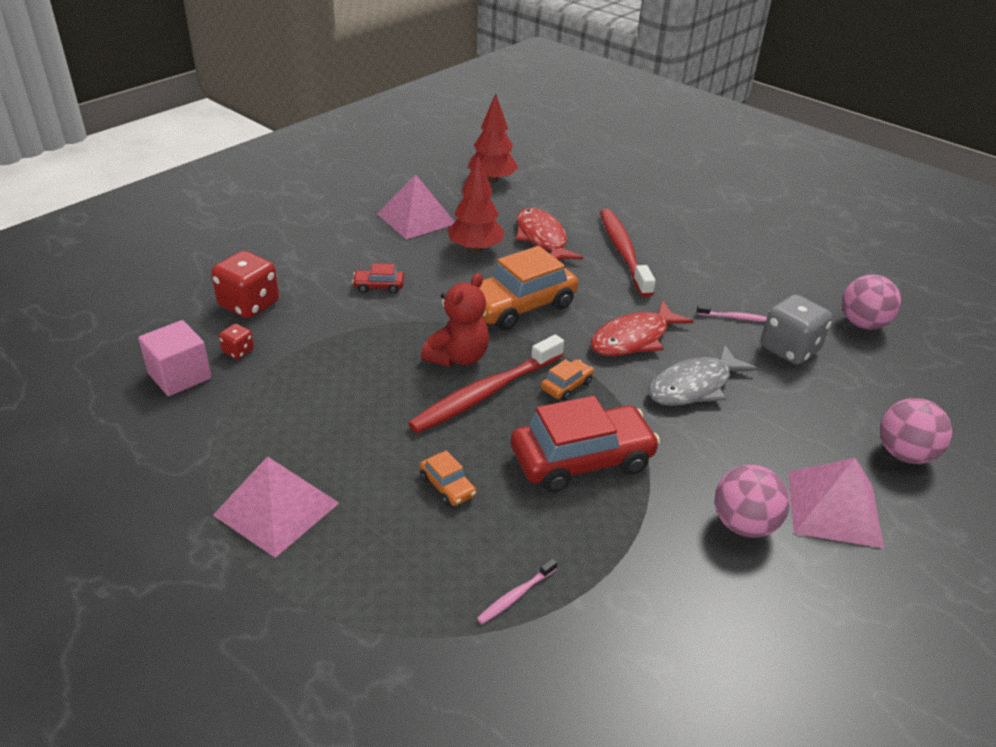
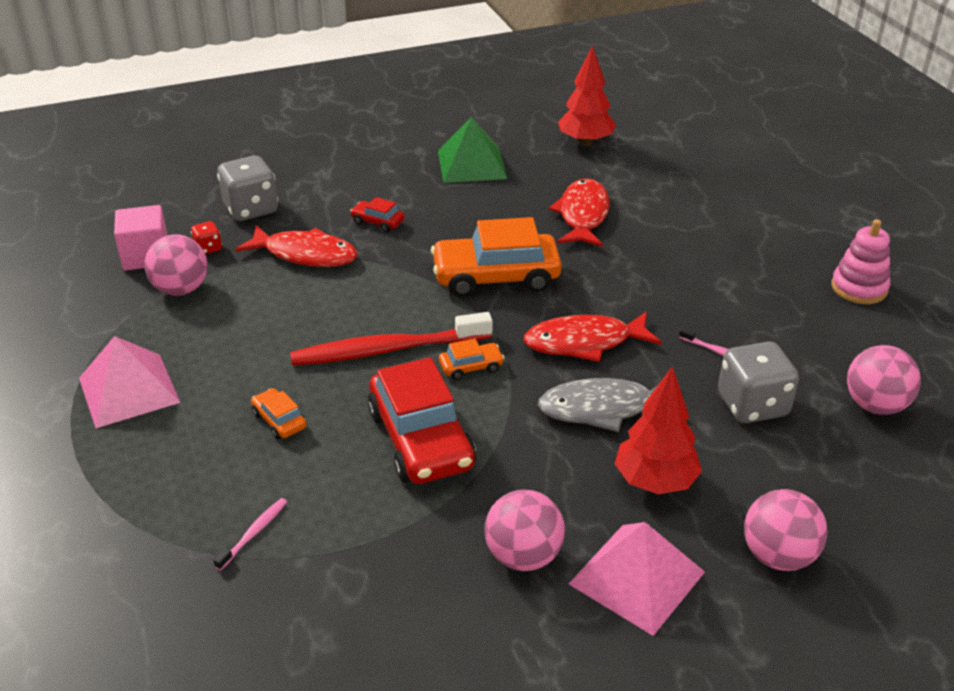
camera: 30 degrees right, 0 degrees up
red dice [211,251,279,318] -> grey dice [217,156,278,221]
pink pyramid [377,174,455,239] -> green pyramid [438,117,507,183]
orange car [420,450,476,506] -> orange car turned 150 degrees clockwise [251,388,307,439]
red teddy bear [421,273,489,367] -> none
red tree [447,156,505,253] -> red tree moved to [615,367,702,494]
pink toothbrush [477,558,557,624] -> pink toothbrush turned 135 degrees clockwise [214,498,287,570]
red car [511,396,660,493] -> red car turned 60 degrees clockwise [368,357,476,484]
red toothbrush [600,209,656,297] -> none
none -> pink ball [144,235,208,296]
none -> red fish [235,225,358,267]
none -> pink stacking toy [831,219,890,304]

